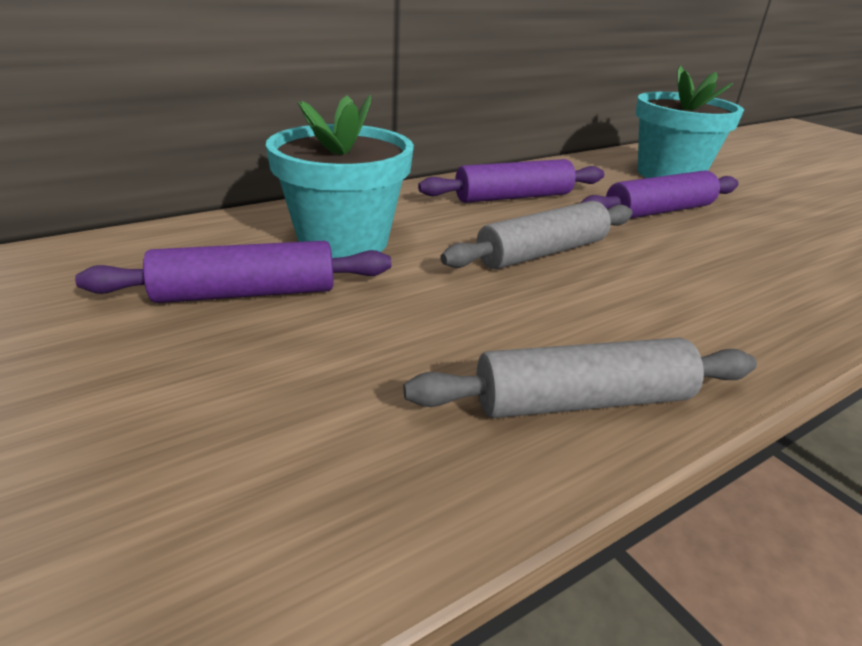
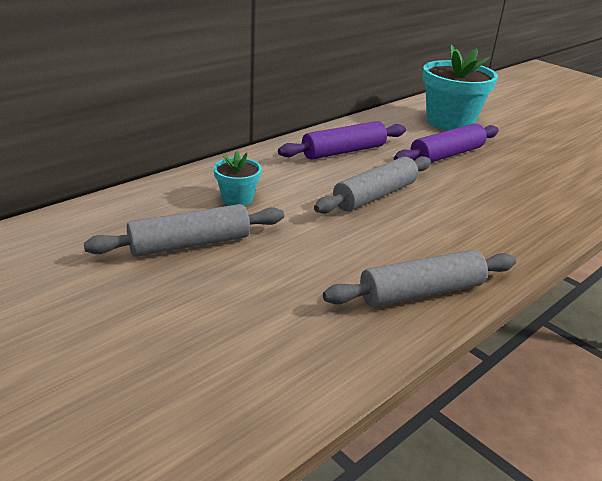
camera: 10 degrees left, 0 degrees up
purple rolling pin [75,241,392,303] -> grey rolling pin [84,204,284,257]
turquoise flower pot [266,95,414,258] -> turquoise flower pot [213,151,262,206], size x0.49

